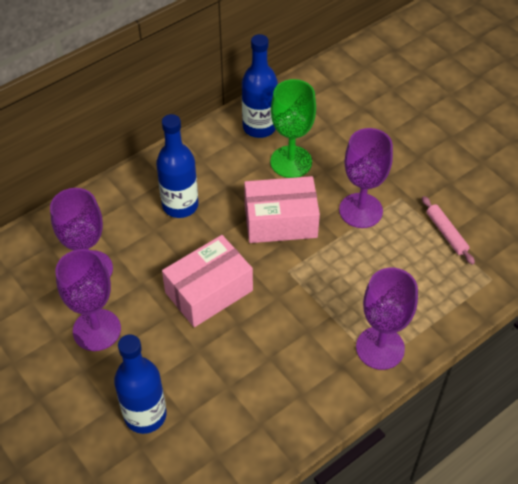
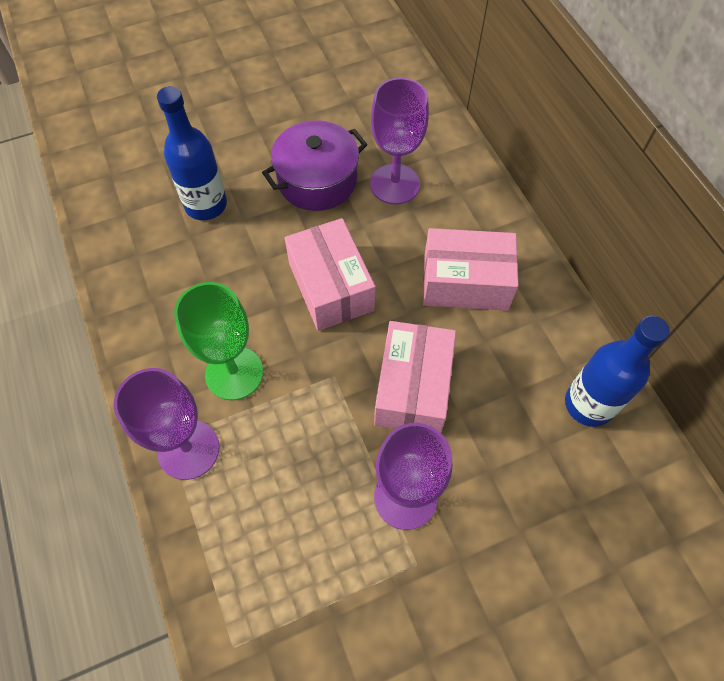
camera: 105 degrees right, 10 degrees up
purple goblet [55,249,121,351] -> purple pot [262,120,367,211]
blue bottle [156,114,198,218] -> pink box [423,228,518,311]
green goblet [270,79,316,178] -> green goblet moved to [174,282,263,400]
pink rolling pin [422,196,475,265] -> none

